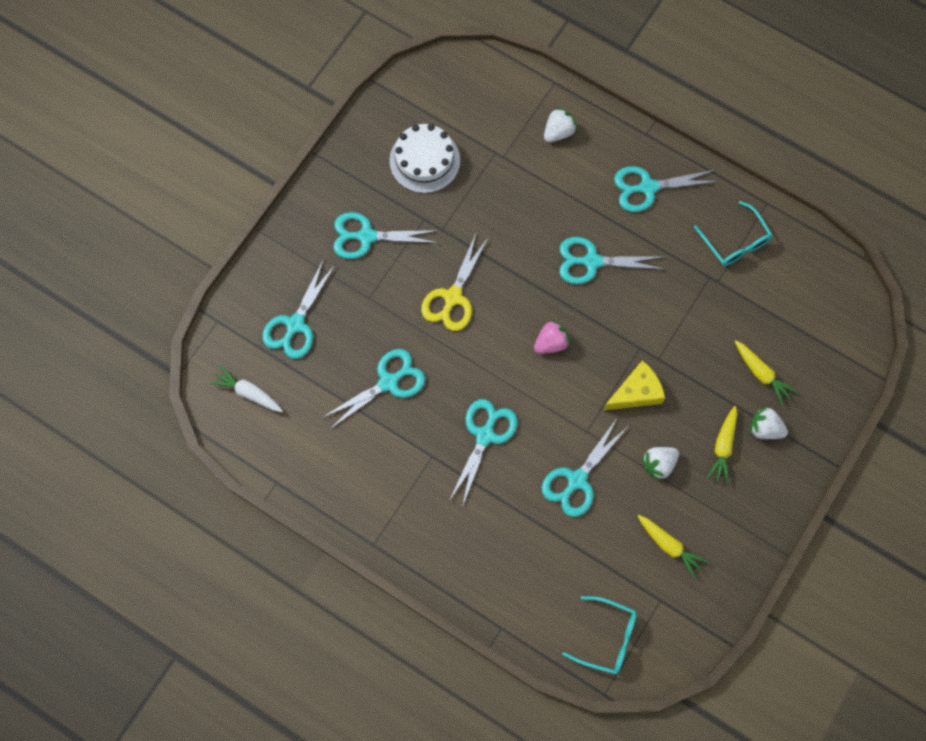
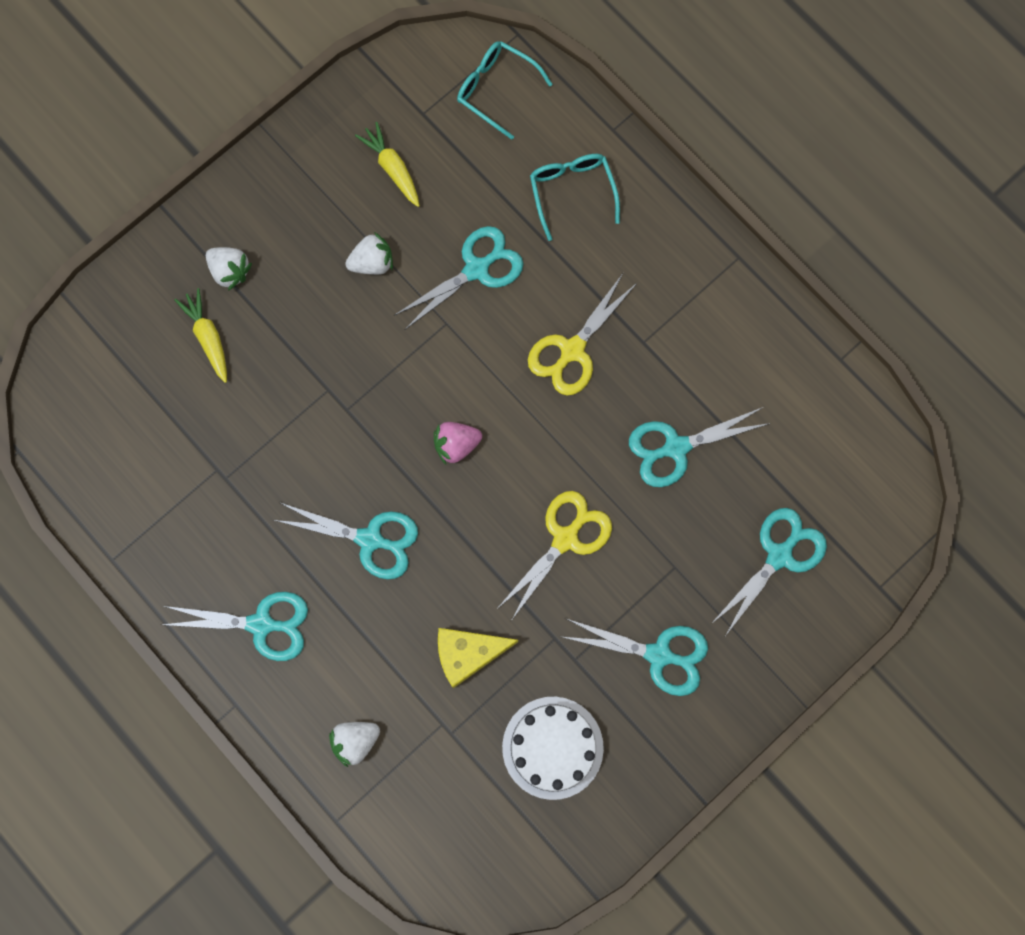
camera: 165 degrees left, 5 degrees up
white carrot [210,365,283,412] -> none
turquoise scissors [449,399,518,507] -> yellow scissors [528,273,638,395]
yellow cheese [603,360,665,410] -> yellow cheese moved to [438,628,518,688]
turquoise glasses [694,201,773,266] -> turquoise glasses moved to [530,154,620,241]
yellow carrot [707,406,737,484] -> none

